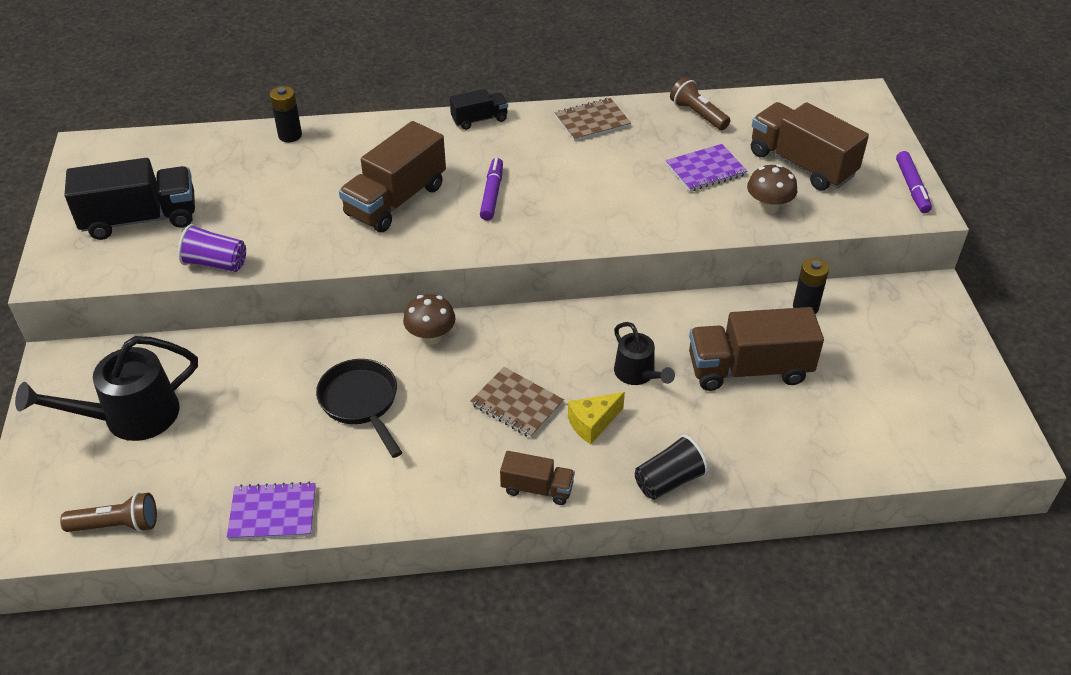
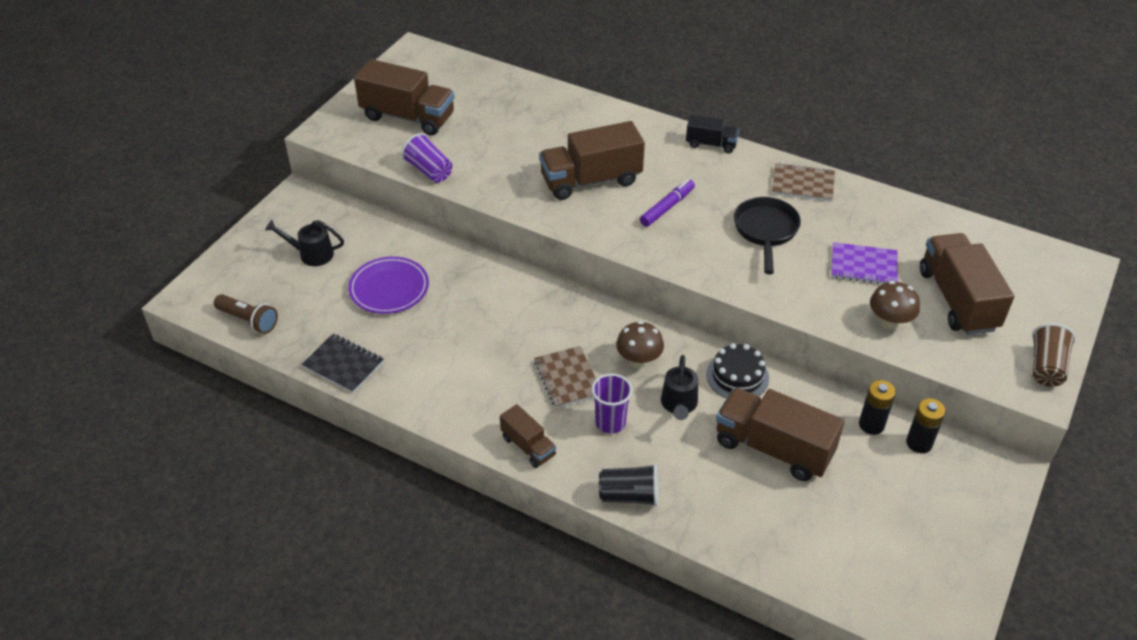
camera: 35 degrees right, 0 degrees up
black watering can [15,336,198,441] -> black watering can [265,220,344,266], size x0.58
black truck [65,158,195,240] -> brown truck [354,59,455,135]
purple notebook [227,482,316,540] -> black notebook [302,334,384,393]
black battery [270,86,302,142] -> black battery moved to [906,398,946,453]
black pan [316,359,402,458] -> black pan moved to [734,197,801,274]
brown mushroom [403,294,456,345] -> brown mushroom moved to [616,321,664,368]
yellow cheese [568,392,625,444] -> purple cup [591,373,633,434]
brown flashlight [670,77,731,130] -> none
purple marker [896,151,932,213] -> brown cup [1032,323,1076,387]
none -> purple plate [348,256,429,314]
none -> black cake [706,343,769,398]

